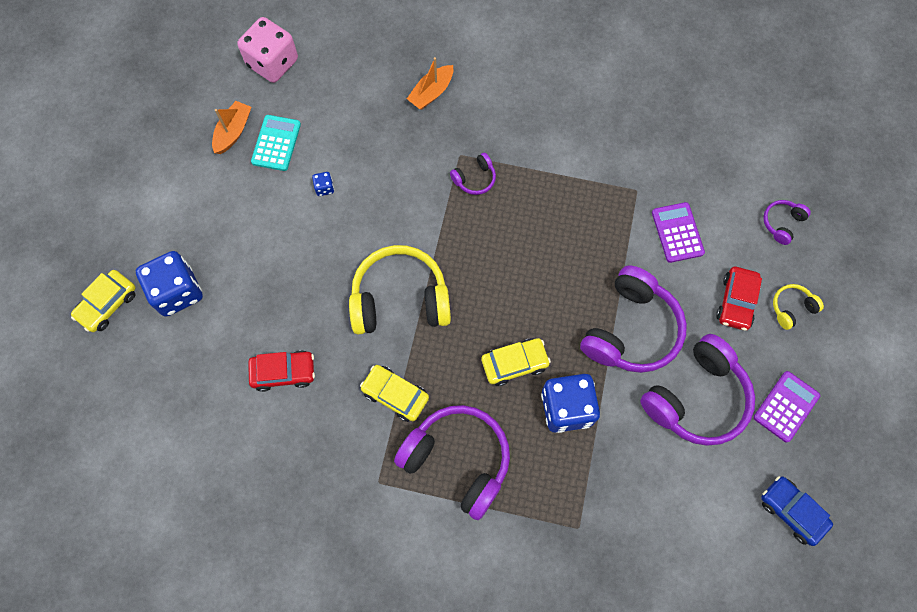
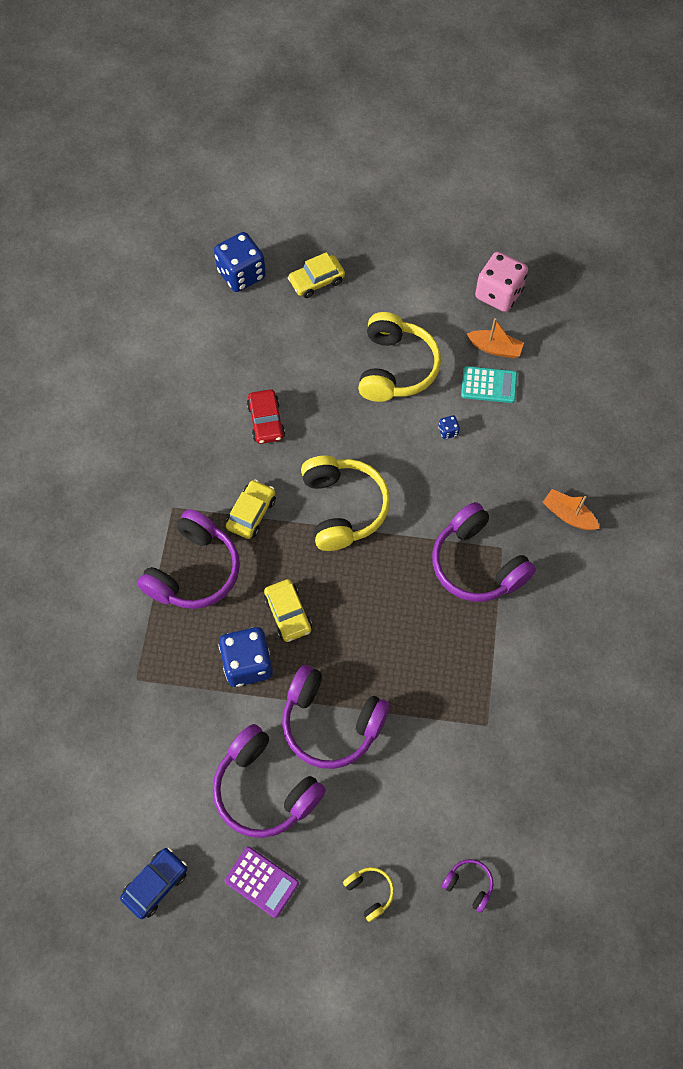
camera: 85 degrees right, 5 degrees down
yellow car [71,270,136,332] -> yellow car turned 60 degrees counterclockwise [288,252,345,298]
blue dice [136,251,203,316] -> blue dice moved to [214,232,266,292]
pink dice [237,17,298,83] -> pink dice moved to [475,252,528,312]
purple headphones [450,153,496,195] -> purple headphones [432,502,536,602], size x2.21
purple calculator [652,202,705,263] -> none
red car [716,267,762,331] -> none
none -> yellow headphones [358,312,441,402]

